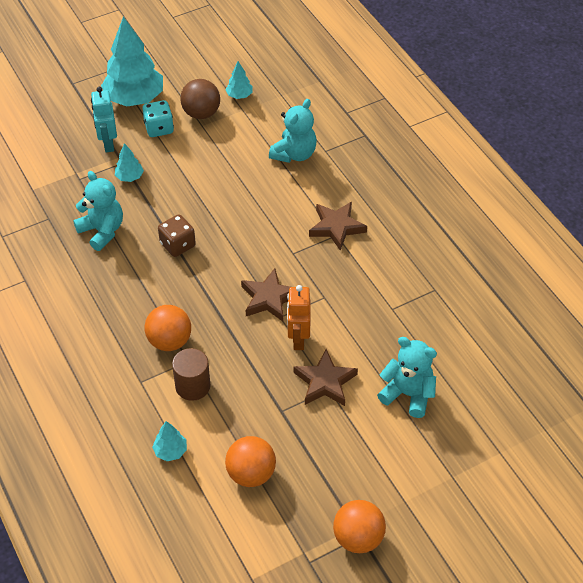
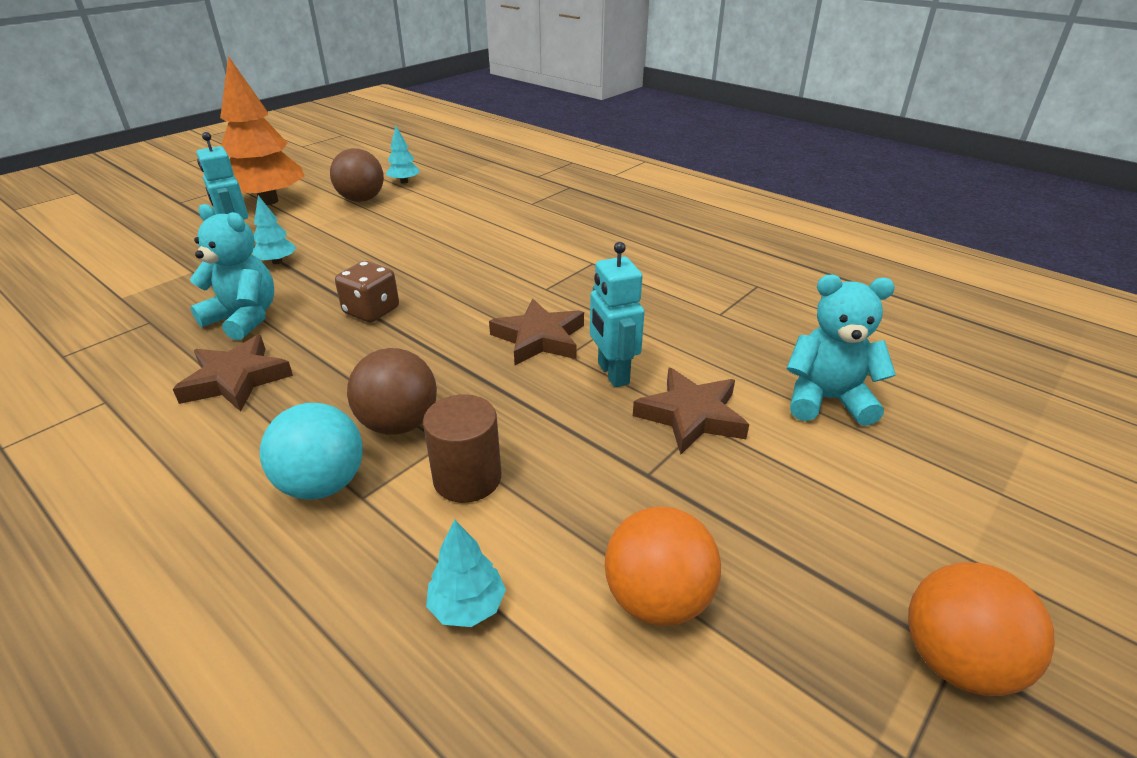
camera: 20 degrees left, 15 degrees down
turquoise tree [101,16,163,107] -> orange tree [220,56,305,205]
turquoise dice [142,100,174,137] -> none
orange ball [145,305,191,351] -> brown ball [347,348,437,435]
turquoise teddy bear [269,99,317,163] -> none
orange robot [287,285,310,350] -> turquoise robot [590,242,645,387]
brown star [309,202,367,251] -> brown star moved to [173,335,293,412]
none -> turquoise ball [260,403,363,500]

